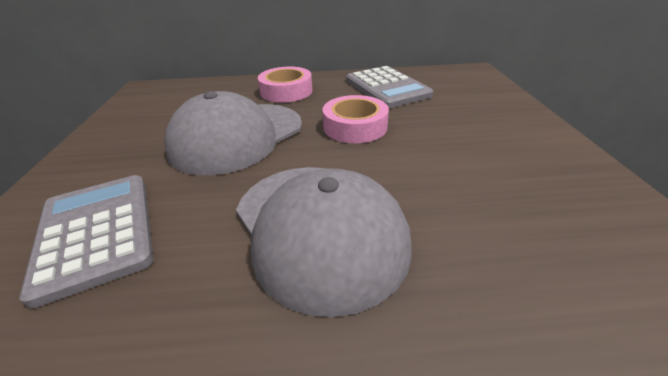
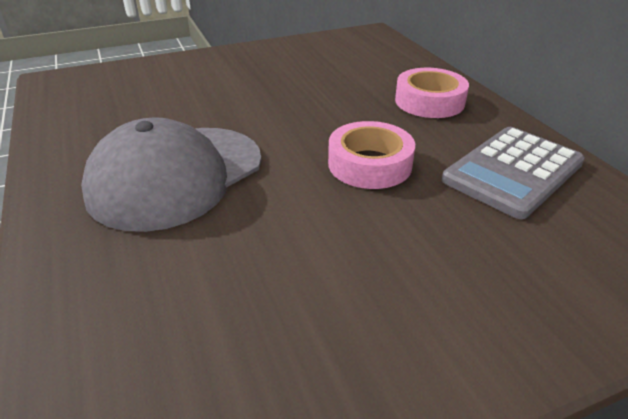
camera: 70 degrees right, 0 degrees up
grey calculator [19,175,153,308] -> none
grey cap [164,91,302,175] -> none

